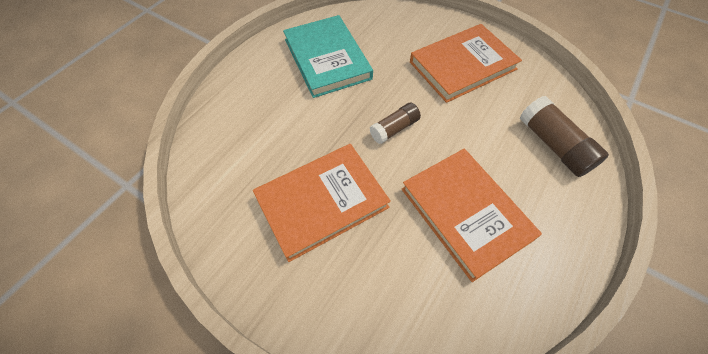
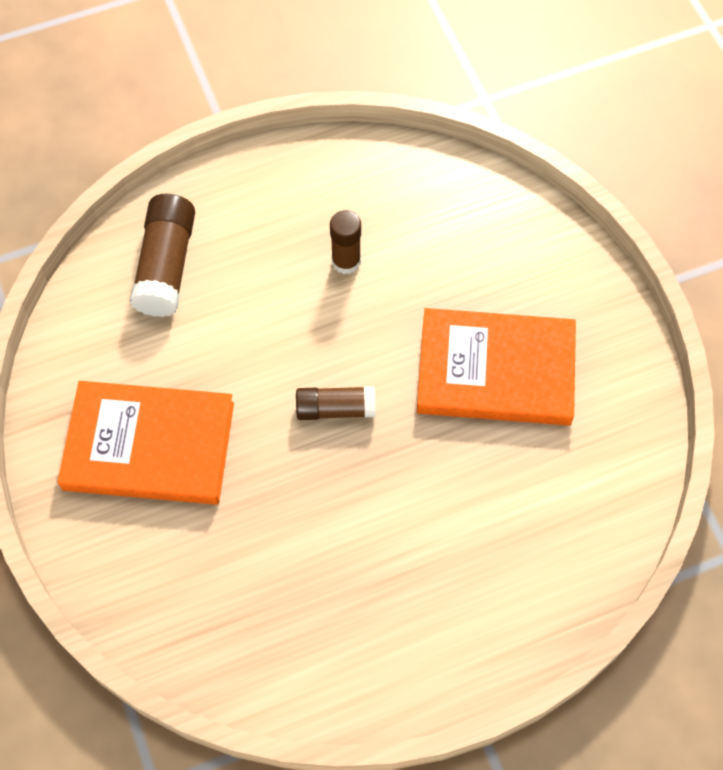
camera: 145 degrees left, 5 degrees up
turquoise book [283,15,373,98] -> none
orange book [402,149,542,282] -> brown glue stick [330,210,361,274]

